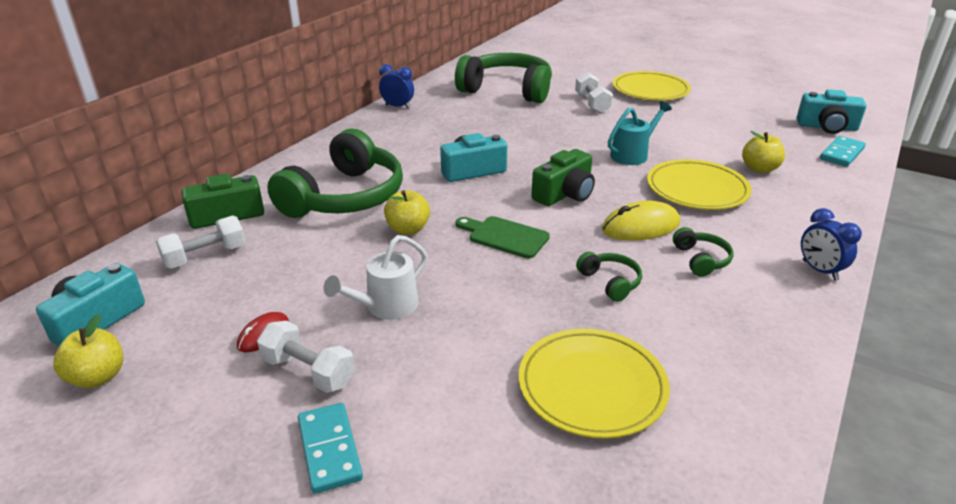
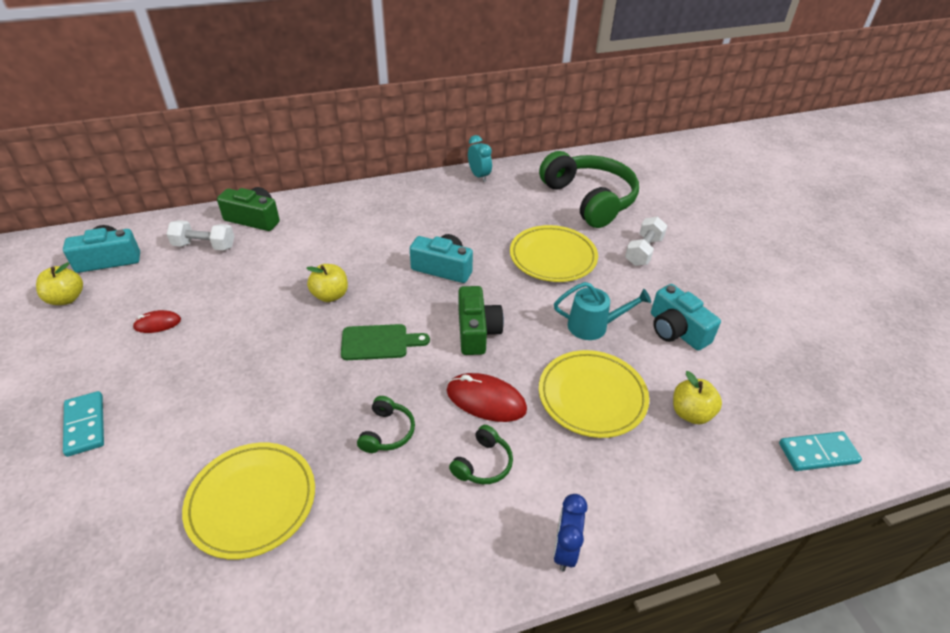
camera: 40 degrees right, 10 degrees up
white dumbbell [257,321,355,393] -> none
green headphones [267,129,403,218] -> none
turquoise domino [298,403,363,494] -> turquoise domino turned 45 degrees counterclockwise [63,391,104,457]
white watering can [324,235,427,320] -> none
blue clock [379,64,414,109] -> turquoise clock [468,135,492,182]
green cutting board [456,216,550,258] -> green cutting board turned 105 degrees clockwise [341,324,430,360]
green camera [531,149,595,206] -> green camera turned 90 degrees counterclockwise [459,286,504,355]
yellow mouse [602,201,680,241] -> red mouse [447,373,527,422]
yellow plate [613,71,691,101] -> yellow plate moved to [510,225,598,282]
turquoise camera [797,89,867,134] -> turquoise camera moved to [651,284,721,351]

